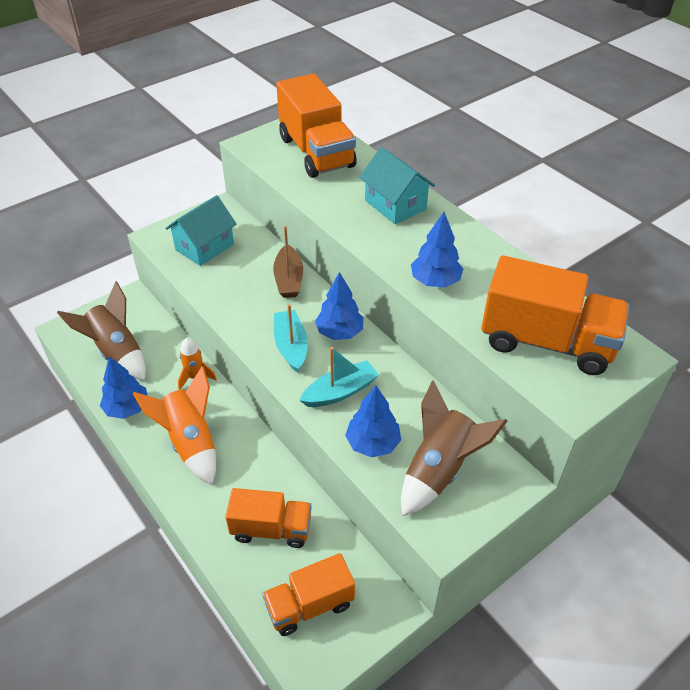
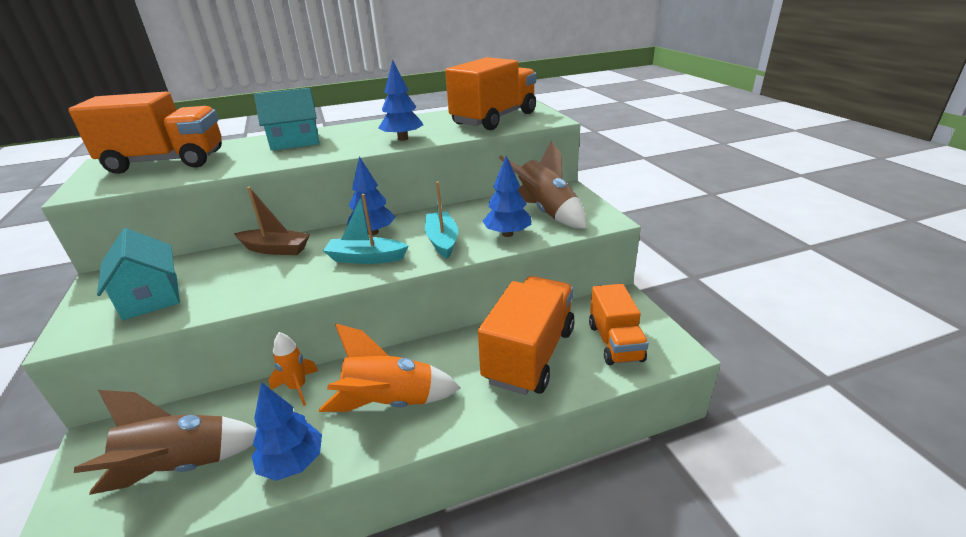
camera: 70 degrees left, 15 degrees down
orange truck [225,488,312,548] -> orange truck [478,276,575,395], size x1.58

